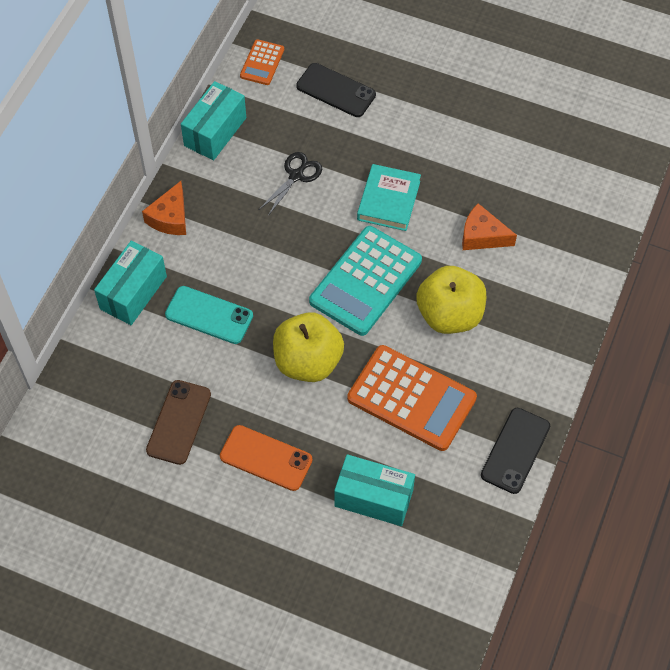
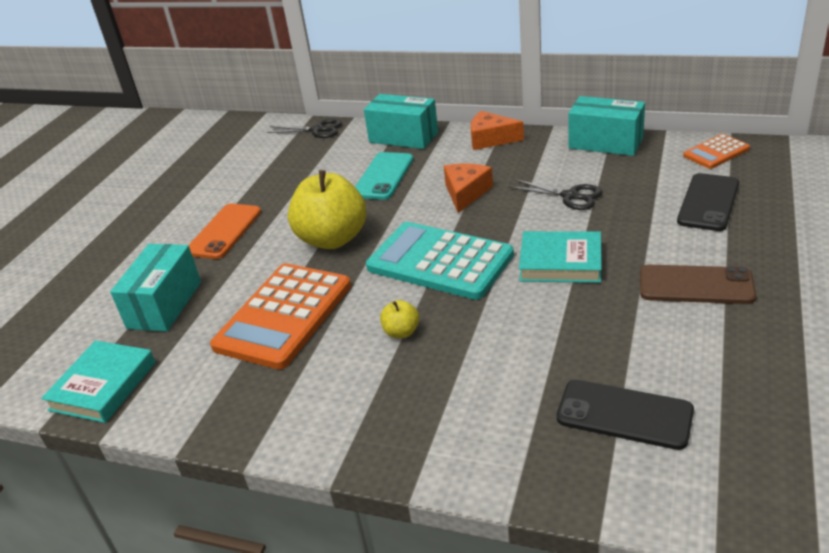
camera: 90 degrees right, 25 degrees down
brown phone [146,380,211,465] -> brown phone moved to [640,265,756,304]
orange calculator [240,39,284,85] -> orange calculator turned 45 degrees counterclockwise [683,134,750,169]
yellow apple [416,266,486,334] -> yellow apple [380,300,419,338], size x0.43
orange cheese [462,203,517,250] -> orange cheese moved to [444,163,493,213]
black phone [481,408,550,494] -> black phone moved to [557,380,694,450]
none -> turquoise book [41,340,156,423]
none -> black scissors [267,119,342,138]

